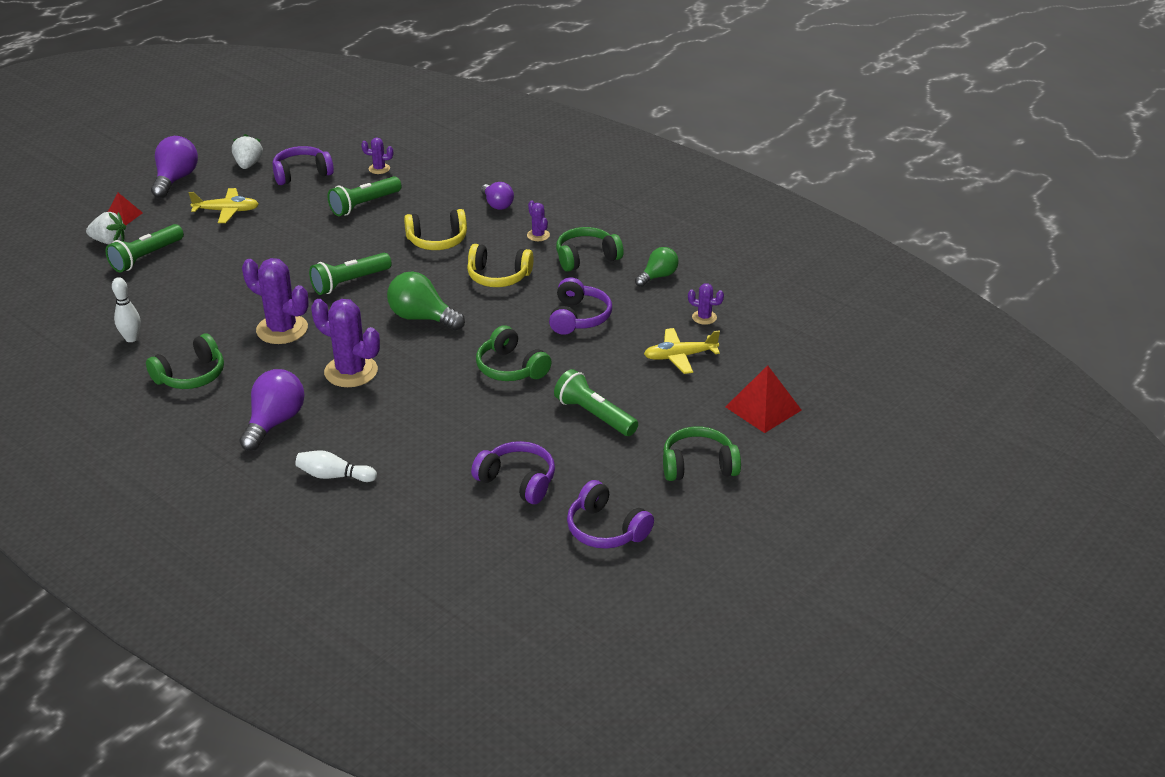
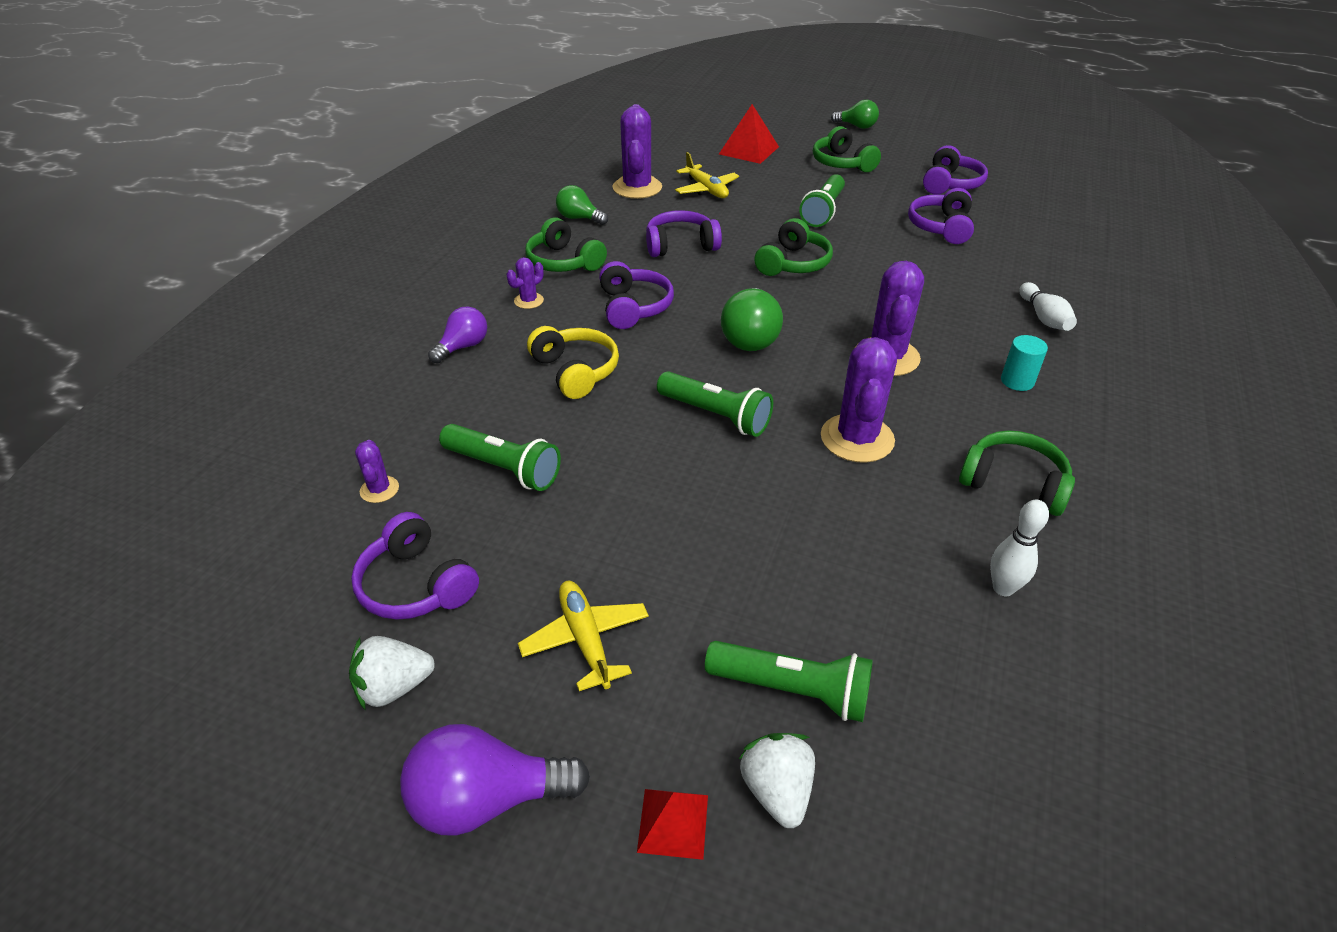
camera: 110 degrees left, 5 degrees up
purple light bulb [239,369,305,451] -> turquoise cylinder [1001,335,1048,391]
yellow headphones [467,244,534,287] -> purple headphones [599,261,674,329]
purple cactus [688,283,724,325] -> purple cactus [612,104,662,199], size x2.04
none -> green light bulb [831,100,879,129]

